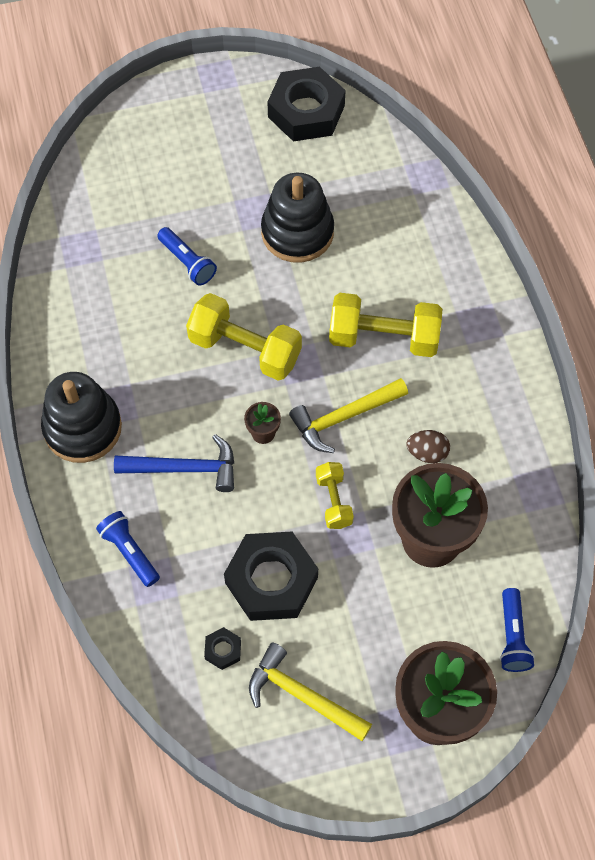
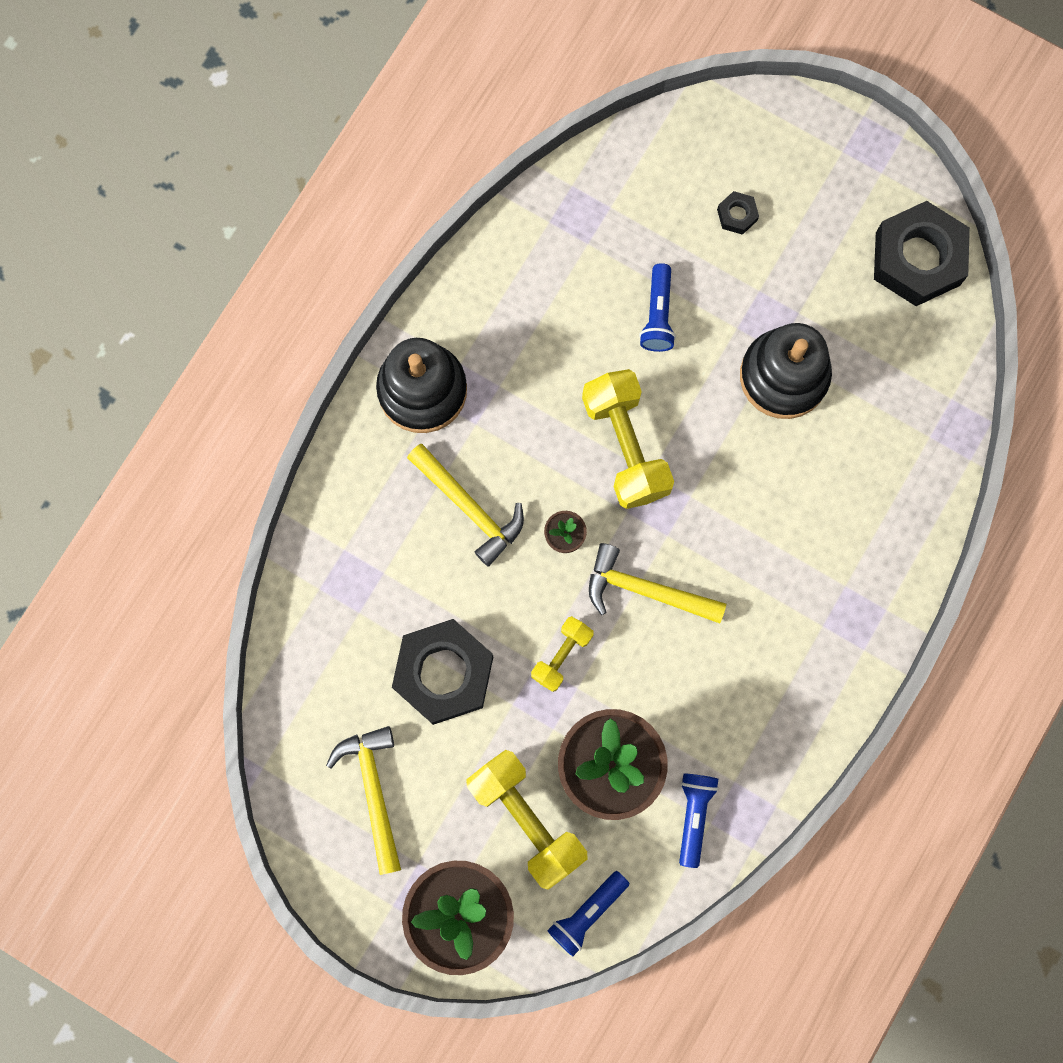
camera: 45 degrees right, 15 degrees up
blue flashlight [96,511,160,587] -> blue flashlight moved to [679,773,719,868]
blue hammer [114,434,234,492] -> yellow hammer [407,444,524,567]
black nut [204,627,241,670] -> black nut moved to [717,191,759,235]
yellow dumbbell [329,293,442,357] -> yellow dumbbell moved to [467,750,587,890]
brown egg [407,430,450,463] -> none

